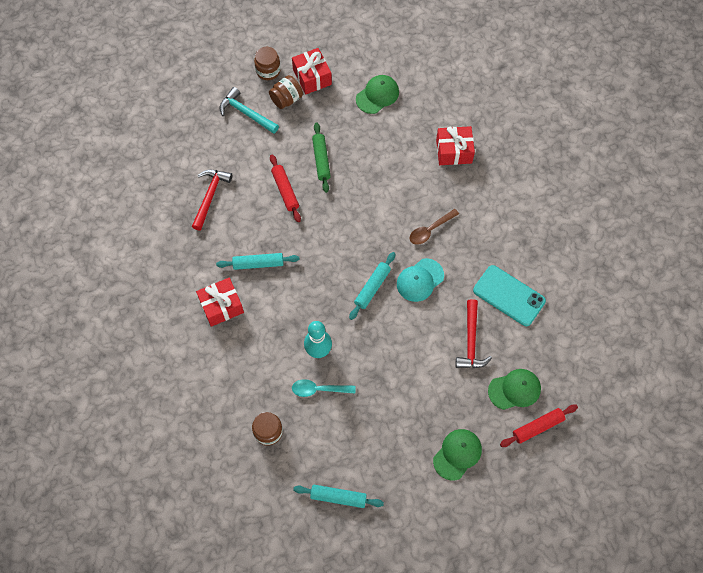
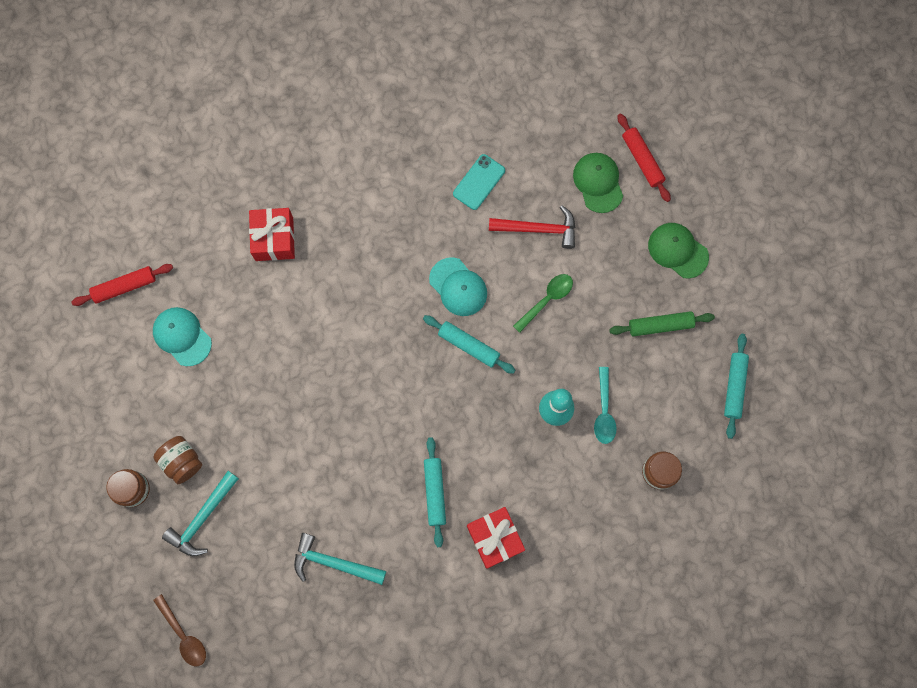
camera: 90 degrees left, 10 degrees up
red hammer [192,170,232,230] -> turquoise hammer [294,533,386,585]
red rolling pin [270,154,301,222] -> red rolling pin moved to [71,264,173,306]
red gift [292,48,332,95] -> none
green rolling pin [312,122,331,193] -> green rolling pin moved to [609,311,715,336]
green cap [356,75,399,114] -> turquoise cap [153,307,212,366]
brown spoon [410,209,459,245] -> brown spoon moved to [153,594,206,666]
turquoise phone [473,265,546,326] -> turquoise phone [453,154,505,210], size x0.66
none -> green spoon [513,274,573,333]

